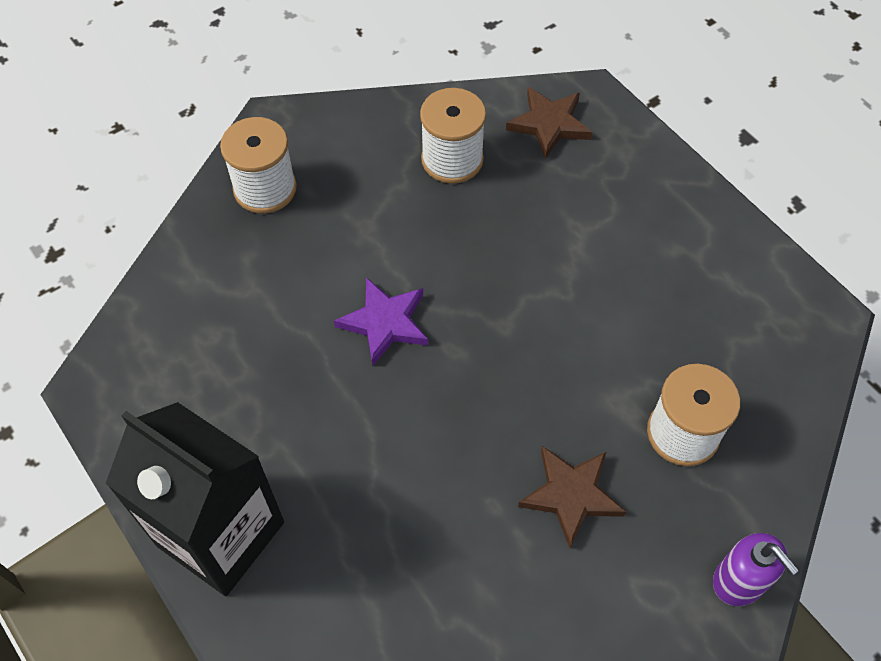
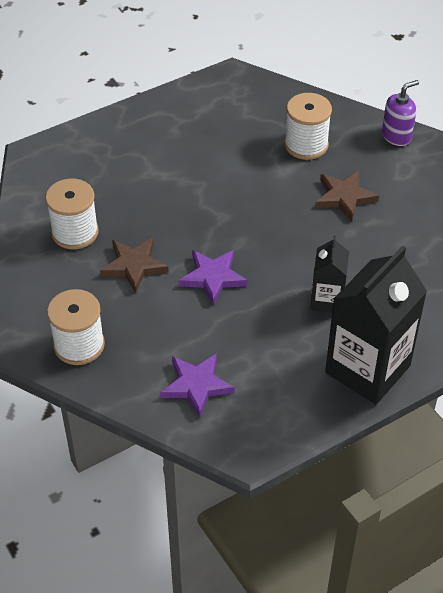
camera: 85 degrees left, 10 degrees down
brown star [506,87,592,159] -> brown star moved to [100,238,169,293]
none -> purple star [160,353,234,418]
none -> black carton [310,236,349,312]

